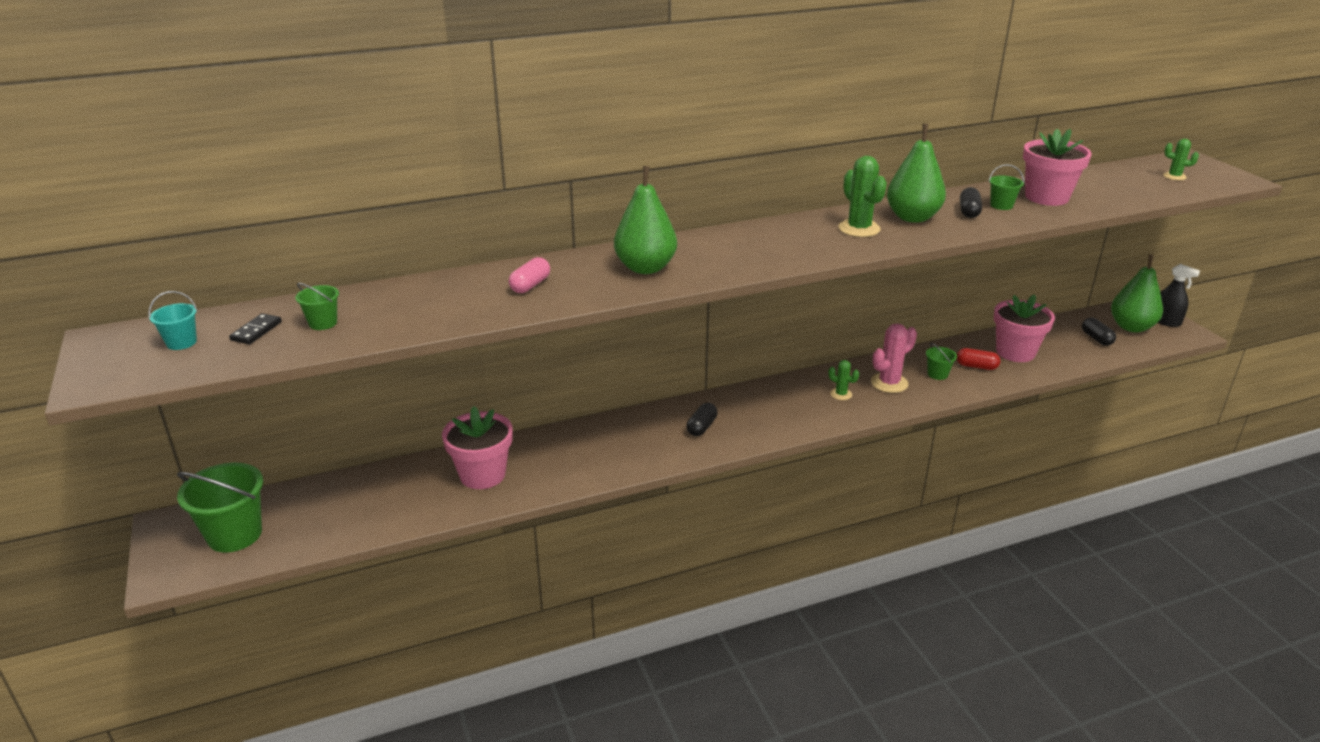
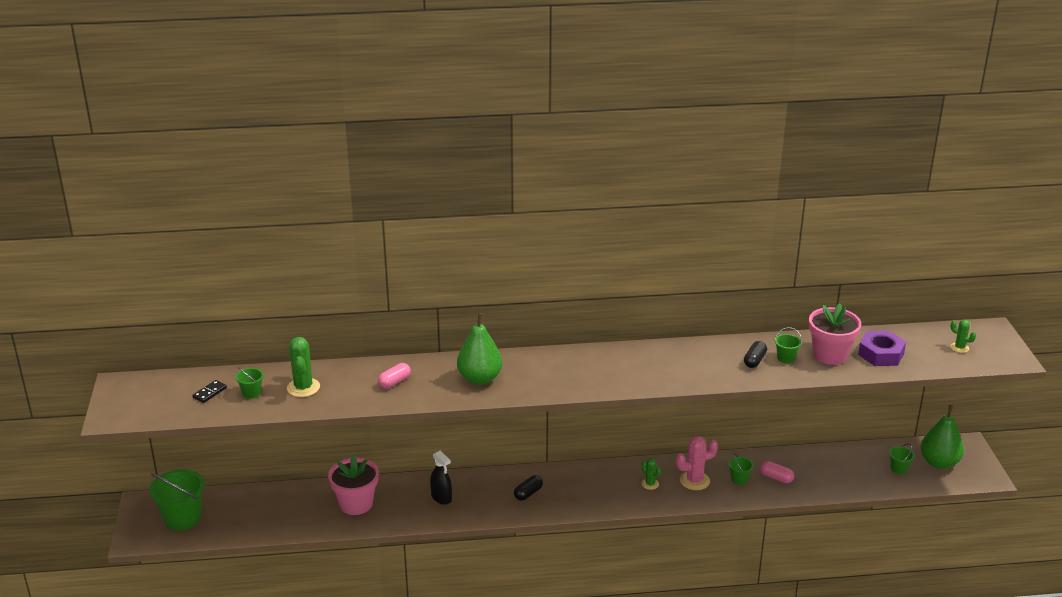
camera: 15 degrees right, 0 degrees up
turquoise bucket [148,291,198,350] -> none
green cactus [838,156,887,237] -> green cactus moved to [287,337,320,397]
green pear [887,124,946,223] -> none
red capsule [957,348,1000,370] -> pink capsule [760,461,794,483]
pink flower pot [994,294,1055,362] -> none
black capsule [1082,318,1116,346] -> green bucket [889,443,915,474]
black spray bottle [1158,264,1200,327] -> black spray bottle moved to [430,450,452,505]
none -> purple nut [858,331,906,366]

